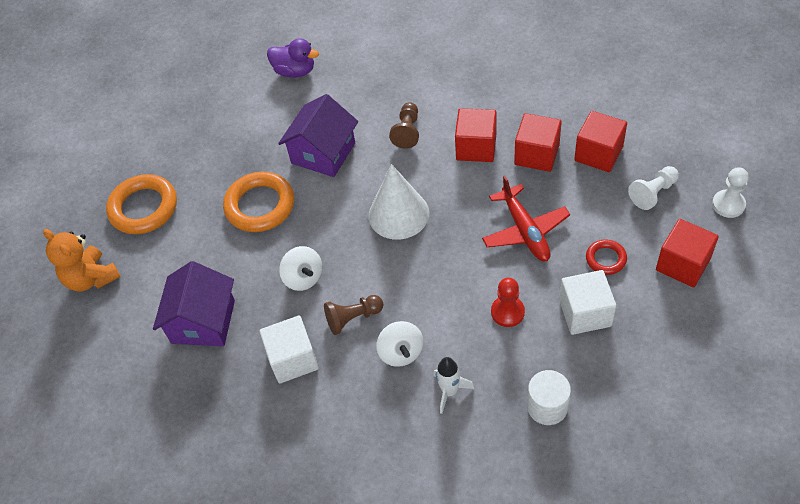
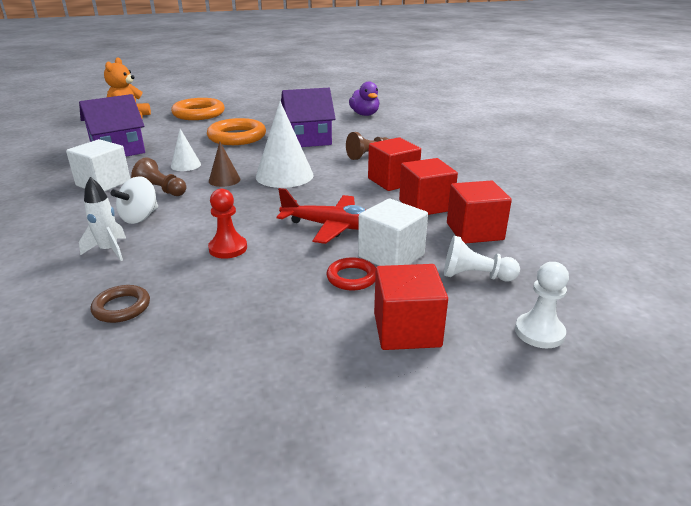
camera: 45 degrees right, 25 degrees down
white spinning top [279,246,322,291] -> white cone [171,129,201,171]
red plane [482,176,570,261] -> red plane turned 105 degrees counterclockwise [277,188,365,244]
white cylinder [527,370,571,425] -> brown ring [91,285,150,323]
white cube [559,270,616,335] -> white cube moved to [358,198,428,266]
none -> brown cone [209,142,241,187]

